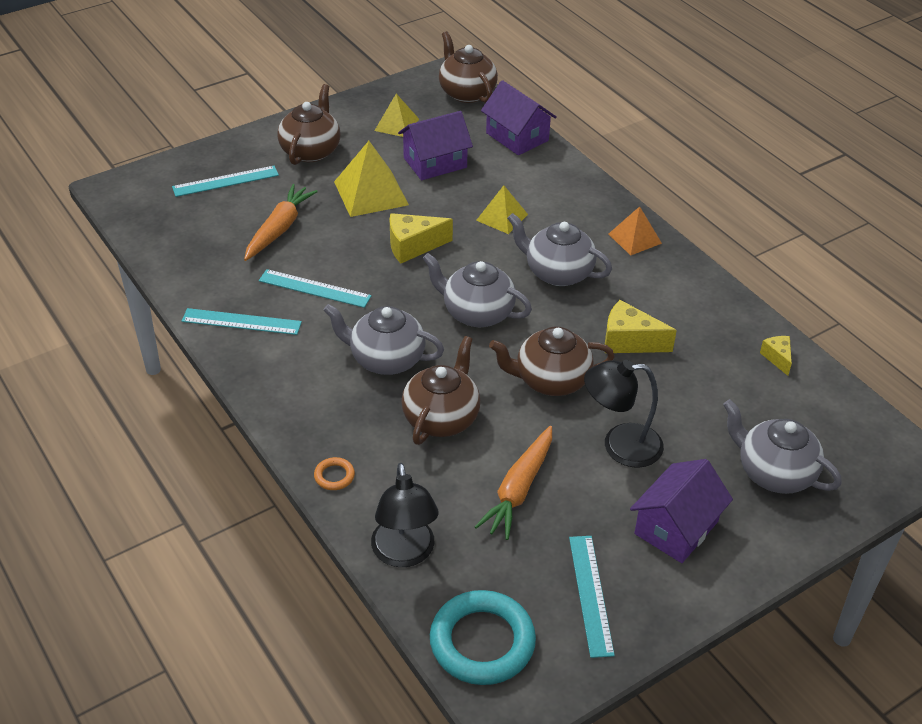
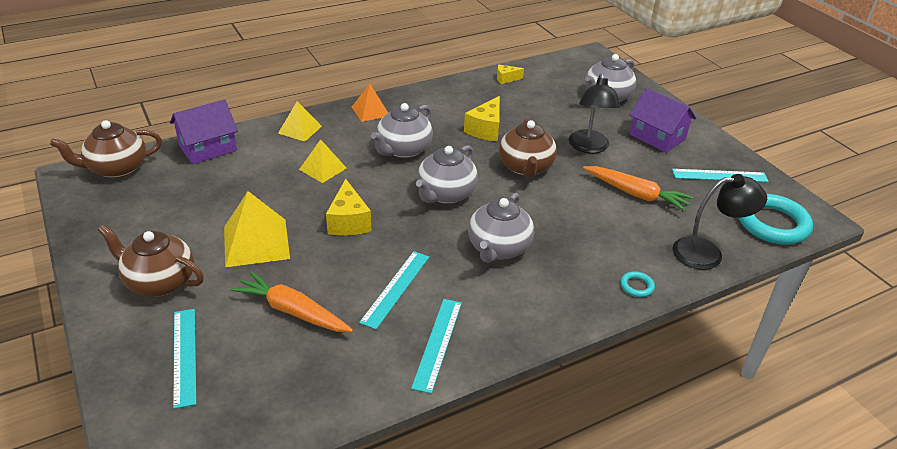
camera: 85 degrees left, 5 degrees down
orange ring [314,457,355,490] -> turquoise ring [620,271,655,297]
yellow pyramid [374,94,419,137] -> yellow pyramid moved to [278,101,322,142]
purple house [398,111,473,180] -> none
brown teapot [401,336,481,445] -> none

